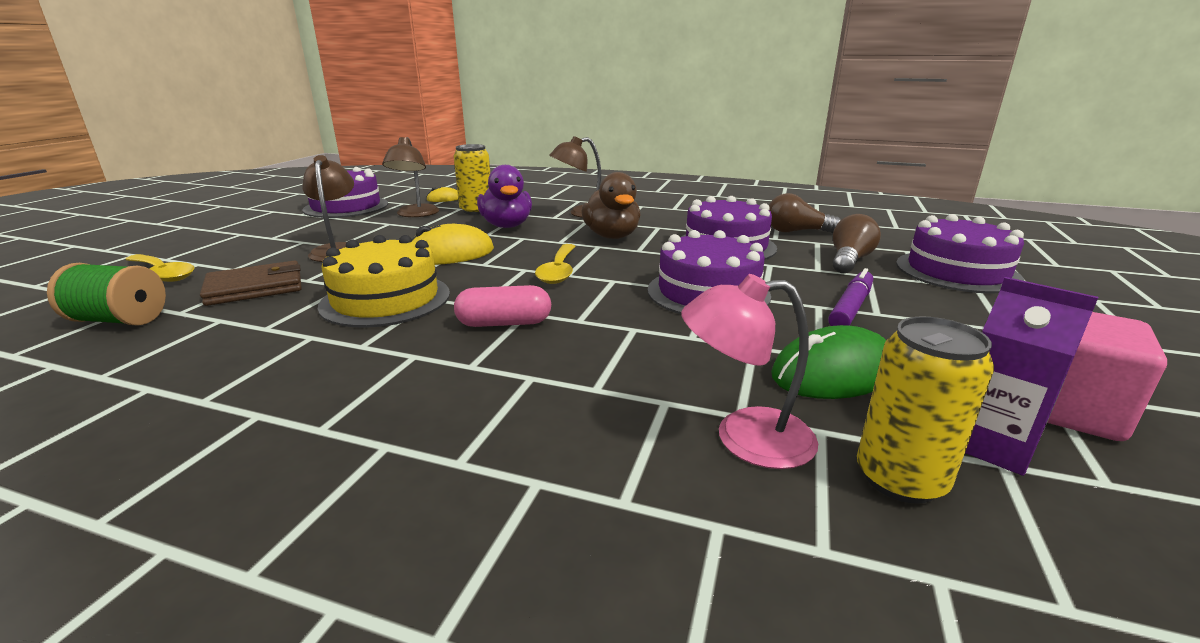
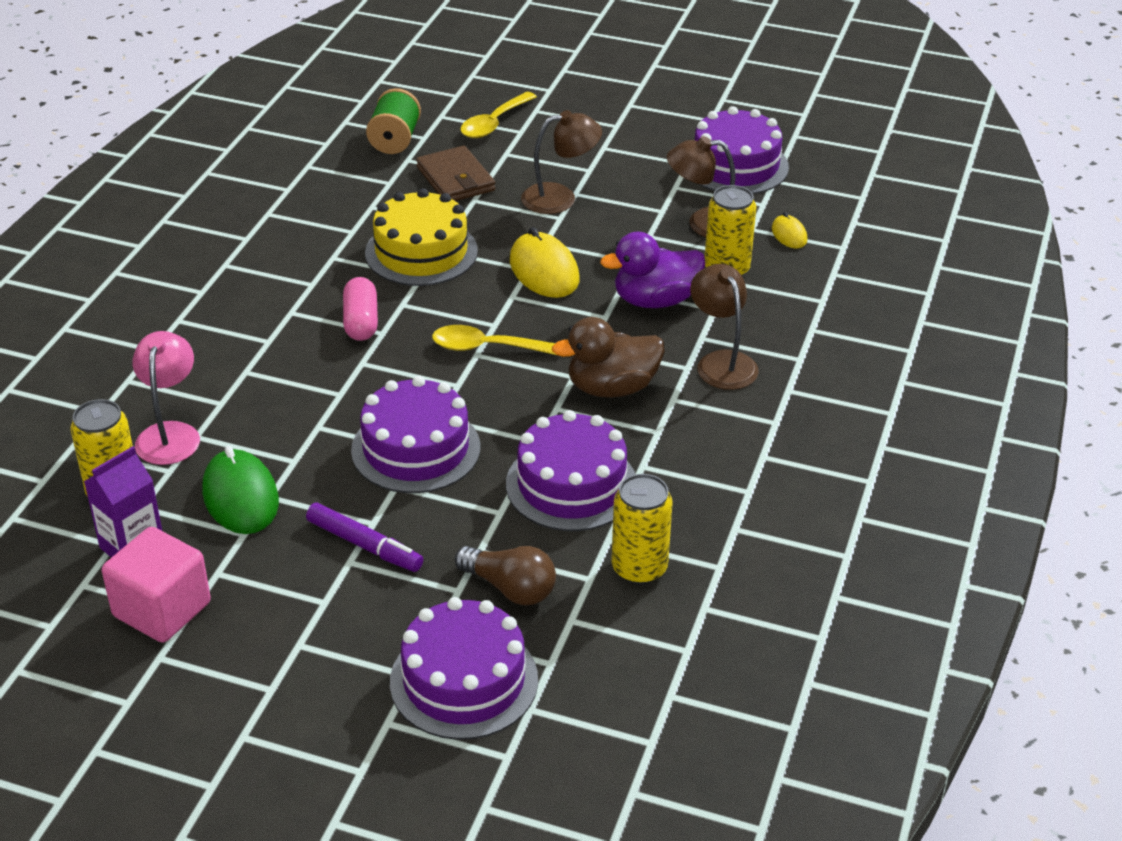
camera: 90 degrees right, 15 degrees up
brown light bulb [769,193,841,233] -> yellow can [611,474,673,584]

